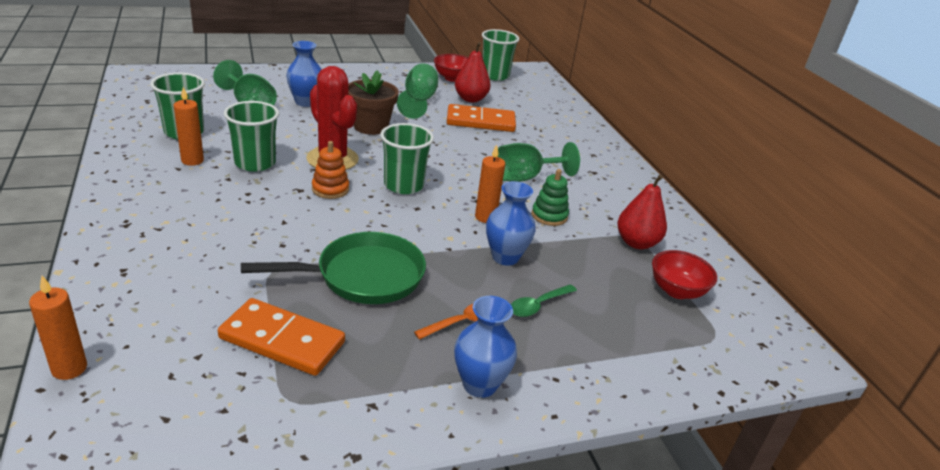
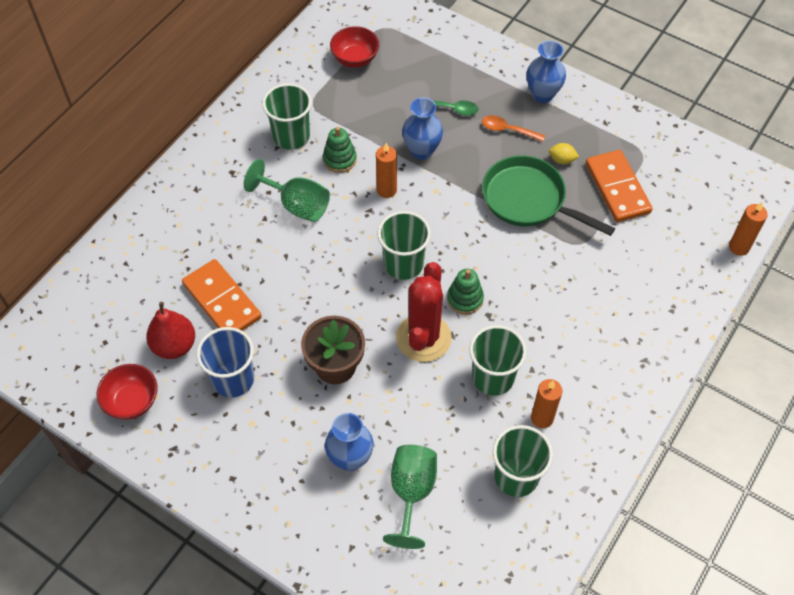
camera: 125 degrees left, 25 degrees up
orange stacking toy [312,141,349,199] -> green stacking toy [447,269,484,315]
green goblet [397,63,438,119] -> blue cup [197,327,254,398]
green cup [482,29,520,81] -> green cup moved to [262,83,312,150]
red pear [617,175,667,249] -> none
none -> yellow lemon [549,143,579,164]

